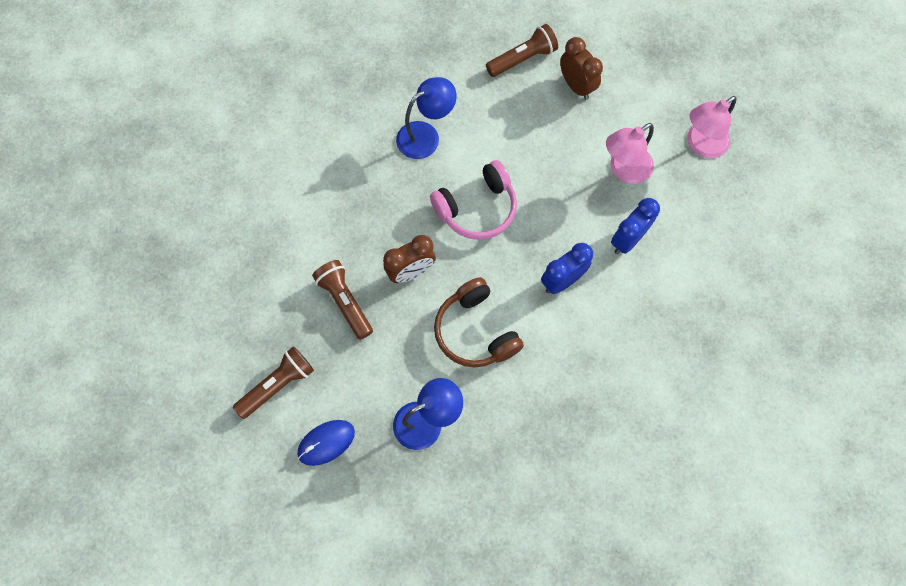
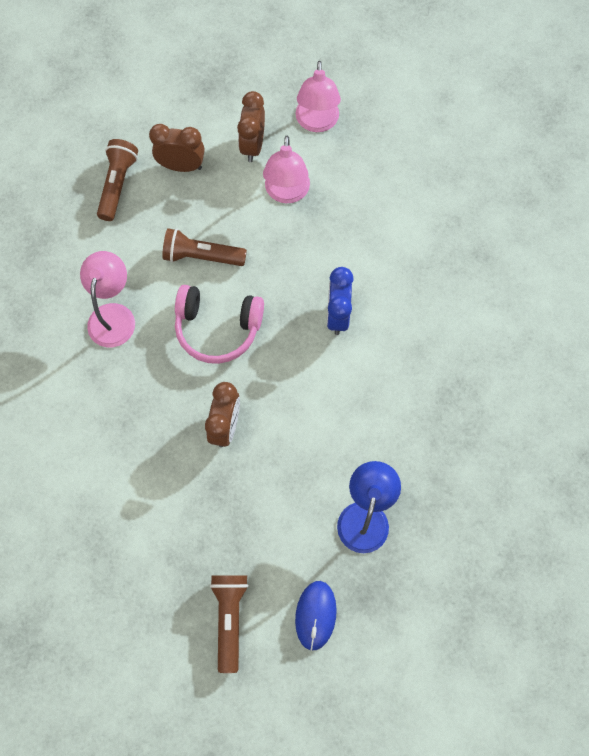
camera: 50 degrees left, 0 degrees up
brown flashlight [312,260,373,340] -> brown flashlight moved to [162,228,247,266]
blue lamp [396,77,457,159] -> pink lamp [80,251,135,347]
pink headphones [430,160,517,240] -> pink headphones turned 90 degrees clockwise [175,285,264,364]
brown headphones [434,277,524,368] -> none
blue clock [611,198,660,254] -> none
none -> brown clock [237,91,265,162]

